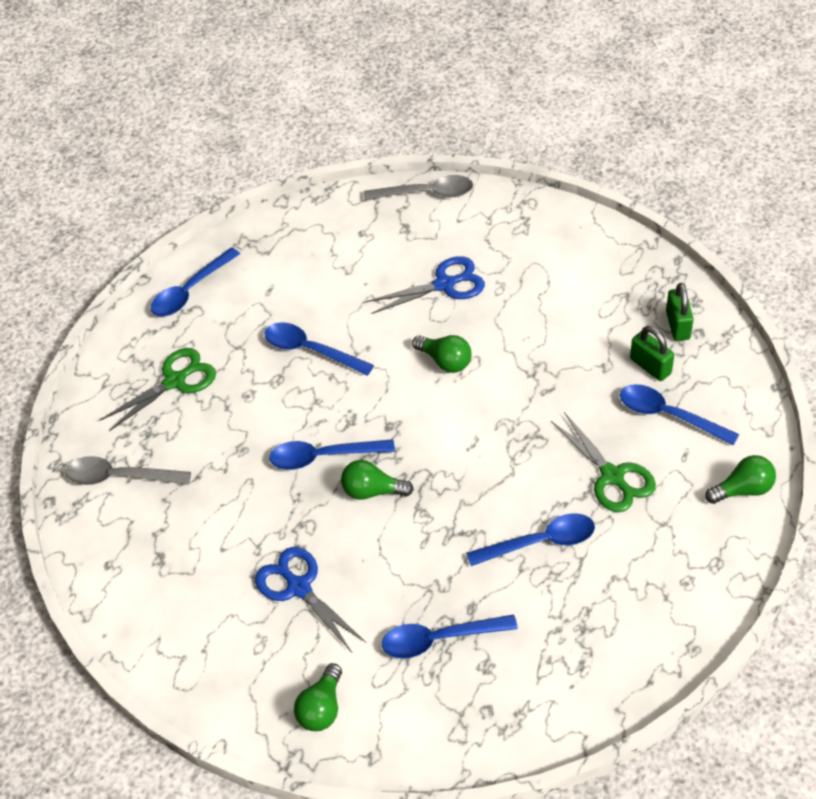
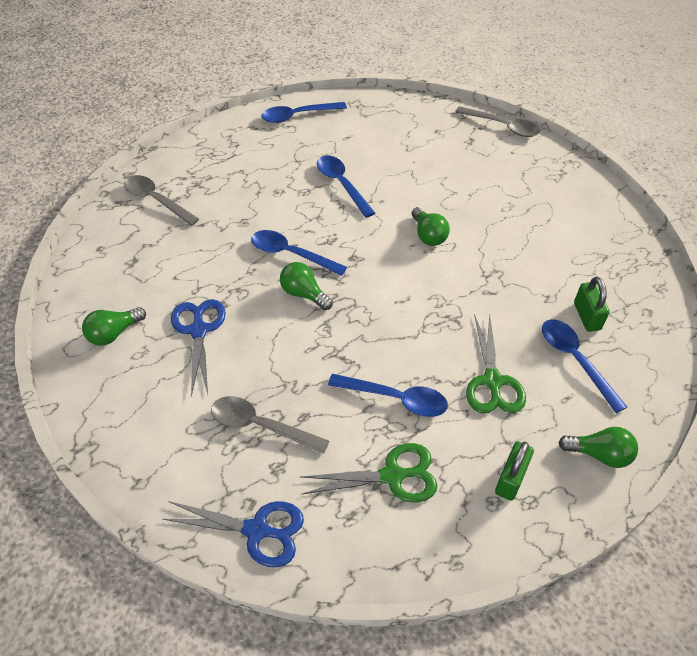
camera: 30 degrees right, 0 degrees up
green scissors [100,348,216,431] -> green scissors moved to [301,443,438,503]
green light bulb [294,663,342,731] -> green light bulb moved to [82,307,146,346]
blue scissors [366,256,485,314] -> blue scissors moved to [162,501,304,568]
blue spoon [382,614,518,659] -> grey spoon [211,396,329,454]
green padlock [666,283,694,341] -> green padlock moved to [495,442,534,501]

